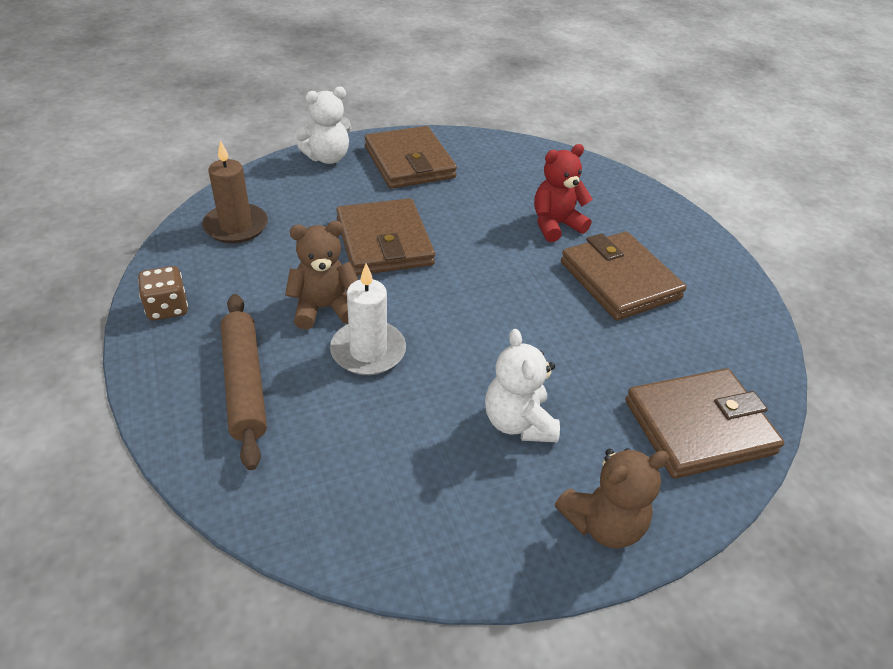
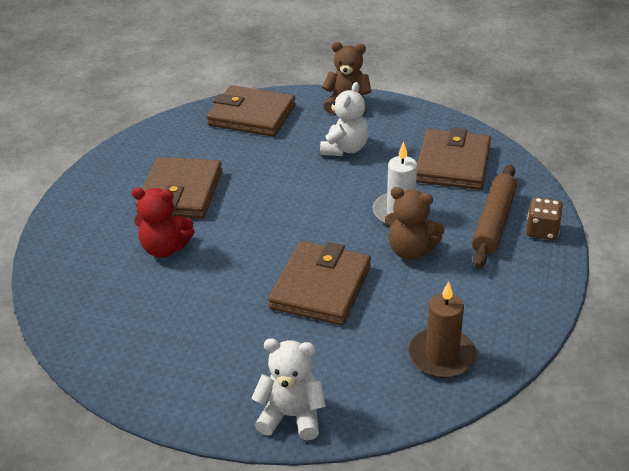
camera: 140 degrees left, 5 degrees down
brown dice [138,266,188,321] -> brown dice moved to [526,197,563,240]
brown wallet [365,126,457,189] -> brown wallet moved to [416,127,491,190]

